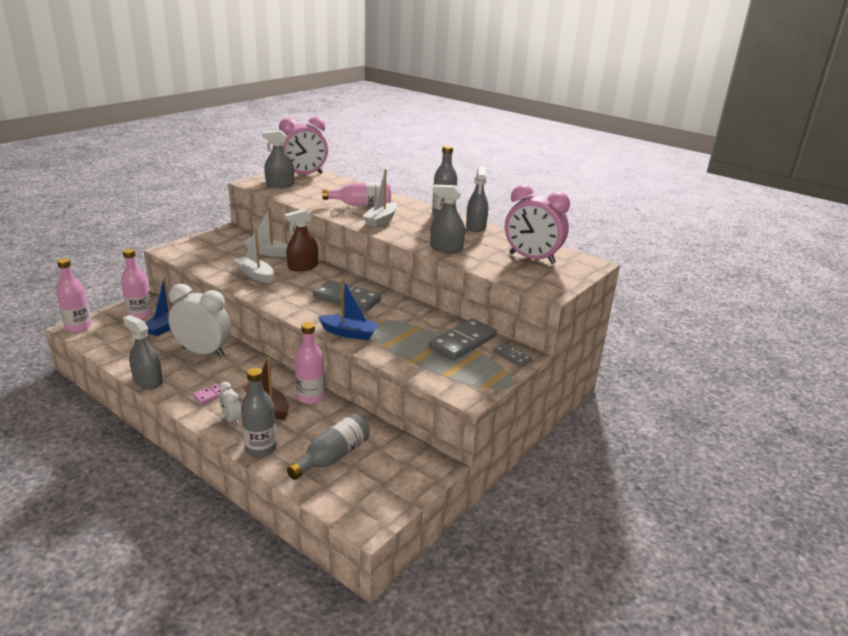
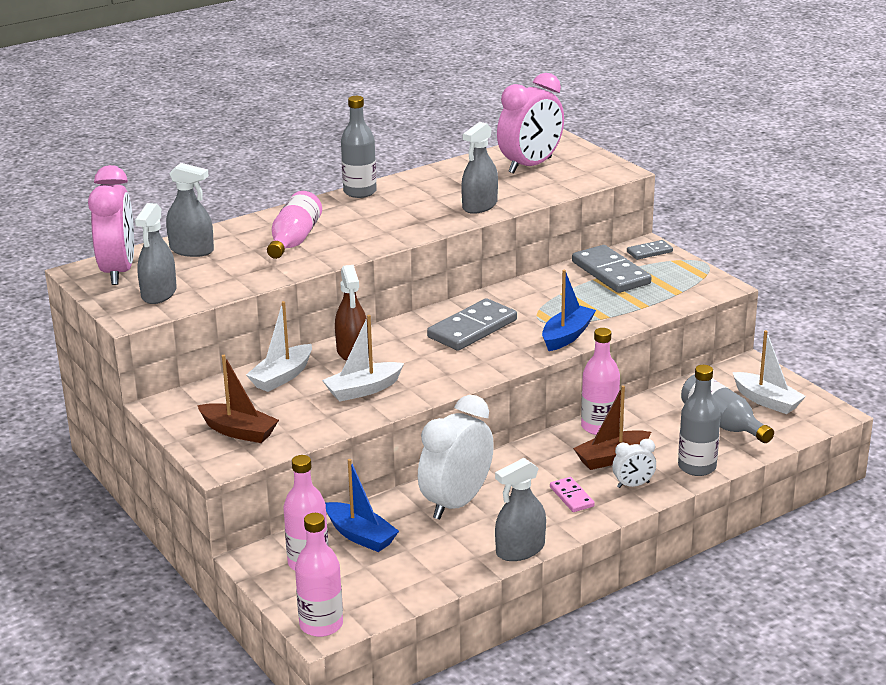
camera: 70 degrees left, 0 degrees up
white boat [362,170,397,227] -> white boat moved to [733,330,806,414]
grey spray bottle [466,166,488,232] -> grey spray bottle moved to [166,163,214,257]
none -> brown boat [197,355,279,443]

